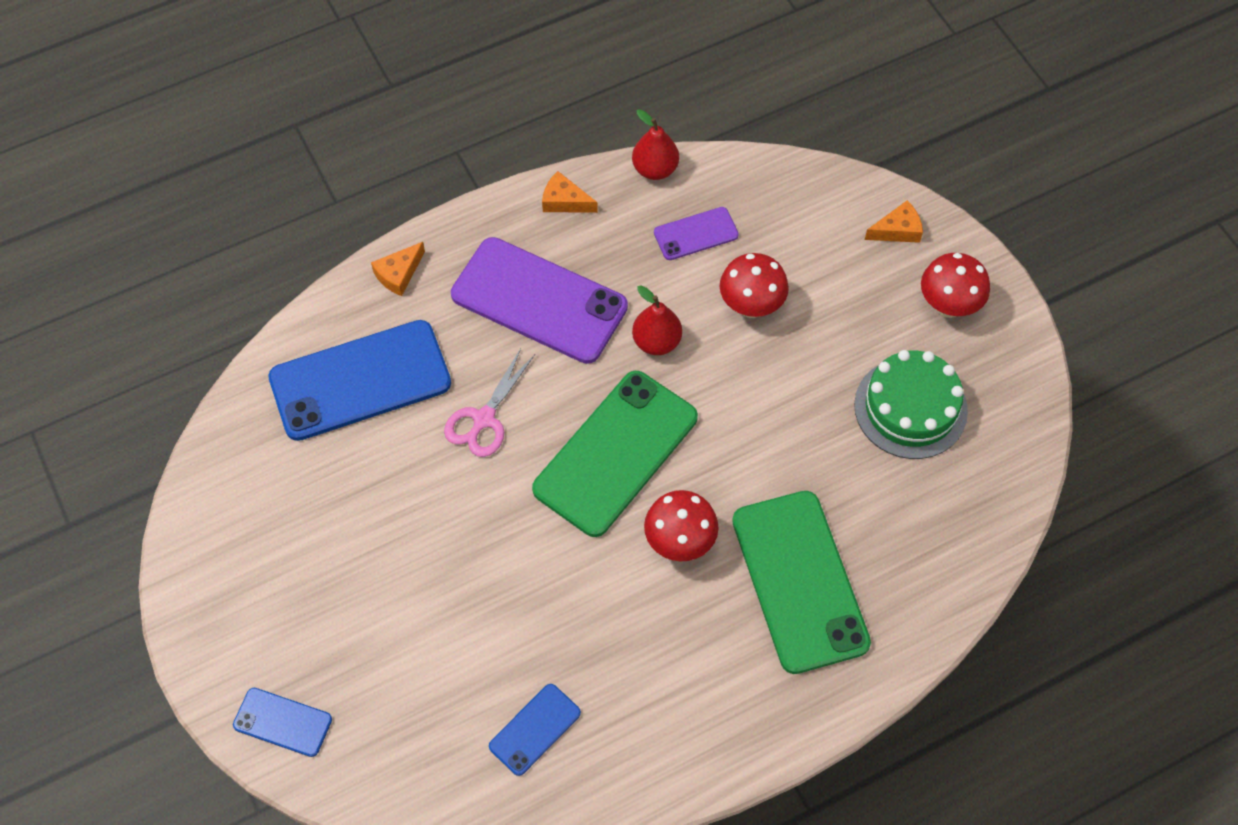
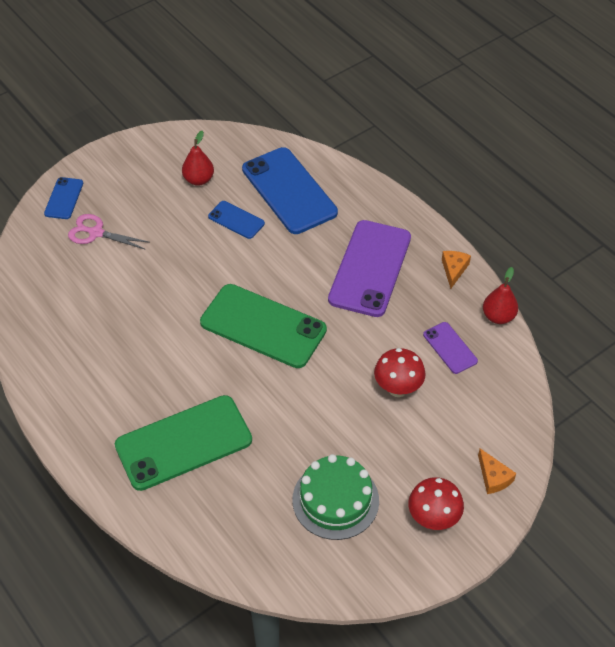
camera: 80 degrees right, 10 degrees down
orange cheese [371,242,425,296] -> none
pink scissors [444,348,535,457] -> pink scissors moved to [68,214,150,250]
blue phone [489,684,581,776] -> blue phone moved to [208,201,265,239]
red pear [632,285,682,355] -> red pear moved to [182,131,214,186]
red mushroom [644,490,719,561] -> none

